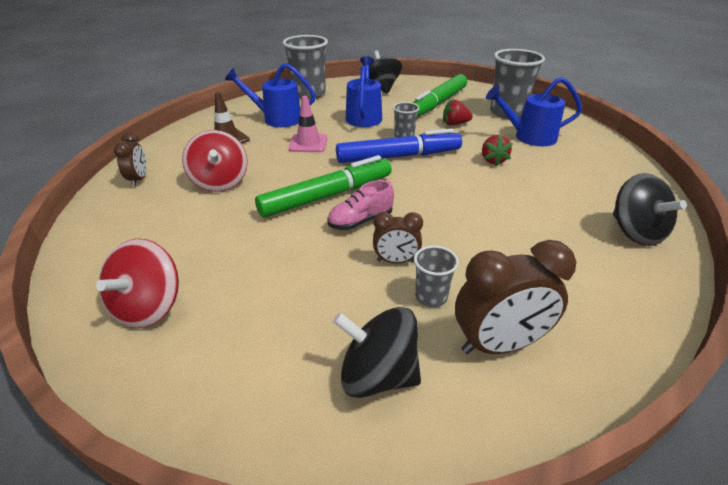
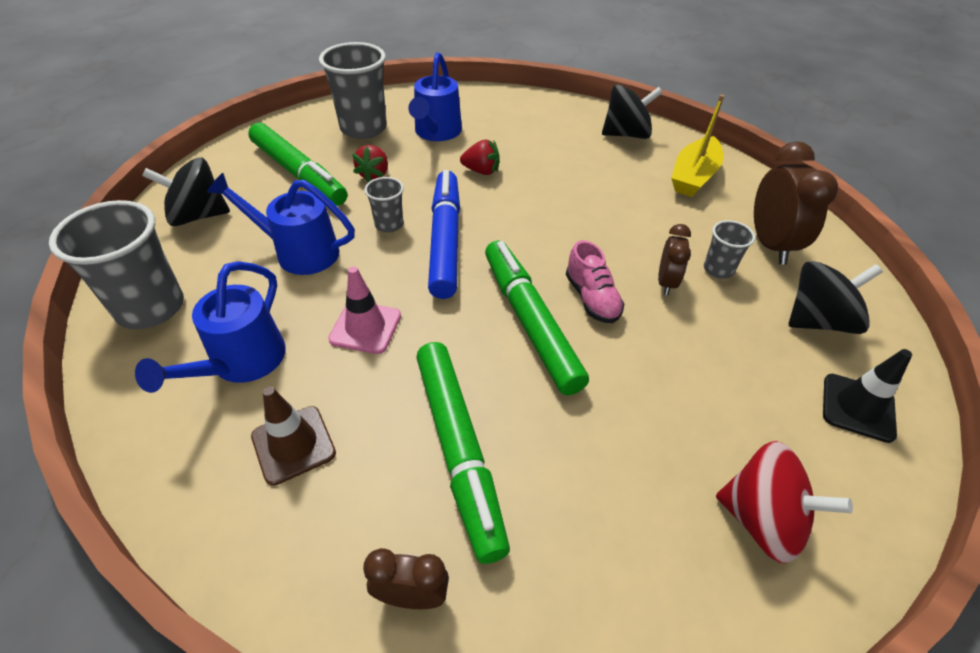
camera: 80 degrees left, 10 degrees up
red spinning top [182,130,248,192] -> green marker [416,342,510,564]
black spinning top [333,307,421,398] -> black spinning top turned 135 degrees counterclockwise [789,261,883,334]
none -> yellow boat [671,95,724,197]
none -> black traffic cone [823,349,912,443]

